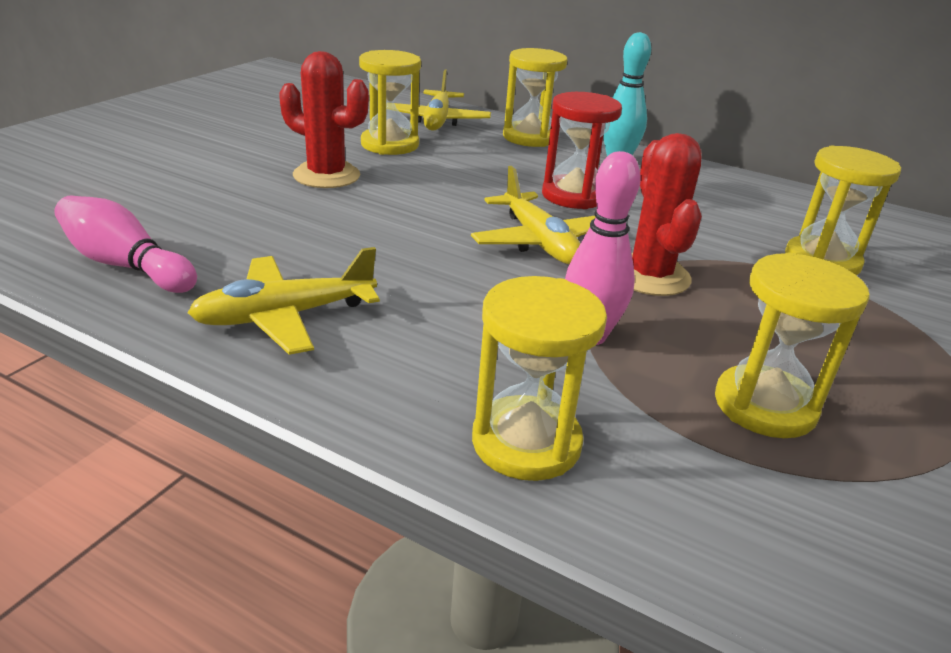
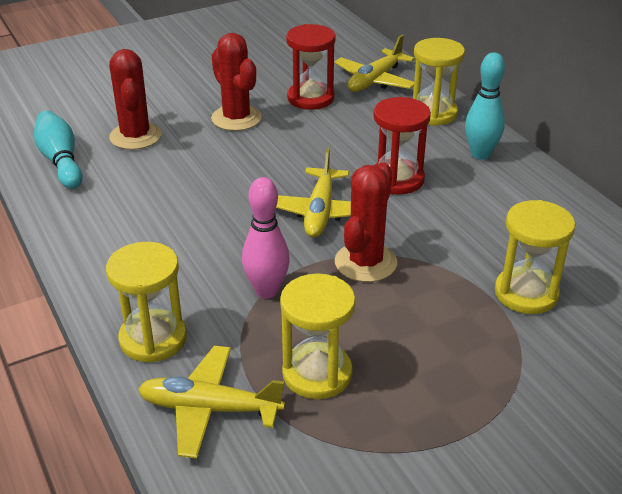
camera: 35 degrees right, 5 degrees up
pink bowling pin [54,195,197,293] -> turquoise bowling pin [34,110,83,189]
yellow plane [188,247,380,355] -> yellow plane moved to [138,346,285,458]
yellow hourglass [359,50,421,155] -> red hourglass [286,24,336,110]
none -> red cactus [109,49,162,150]

